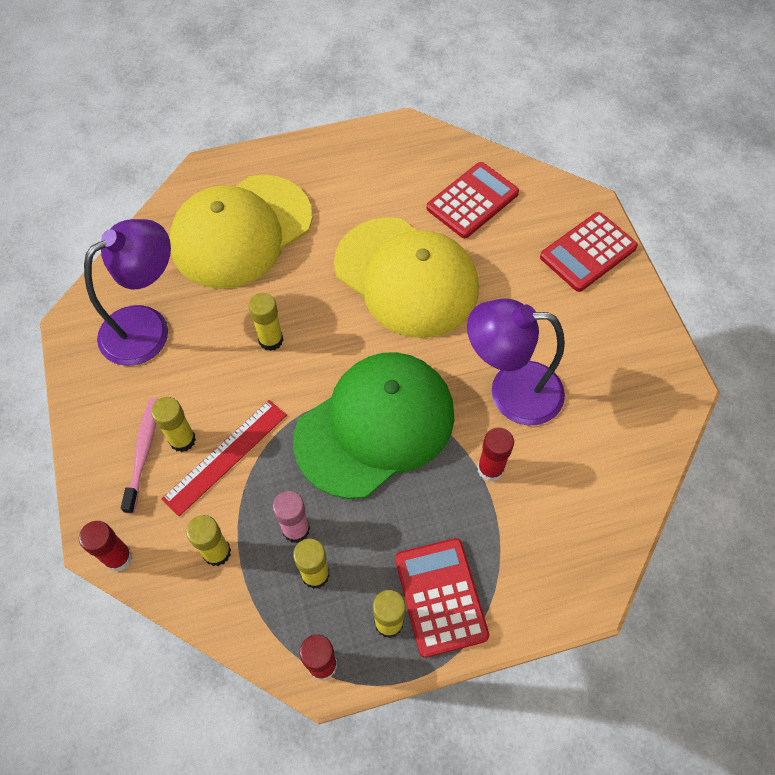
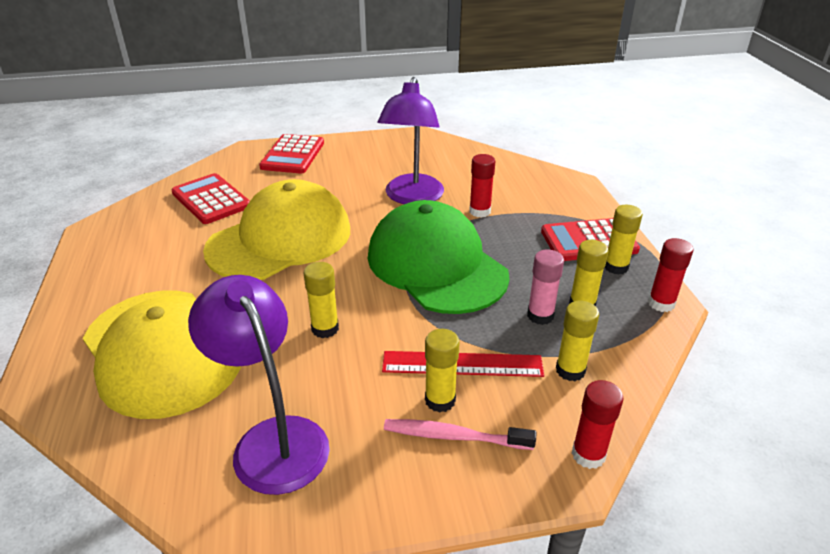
camera: 85 degrees left, 25 degrees down
red ruler [161,400,287,516] -> red ruler turned 45 degrees counterclockwise [382,351,544,377]
red calculator [540,212,638,292] -> red calculator turned 45 degrees clockwise [259,134,324,174]

